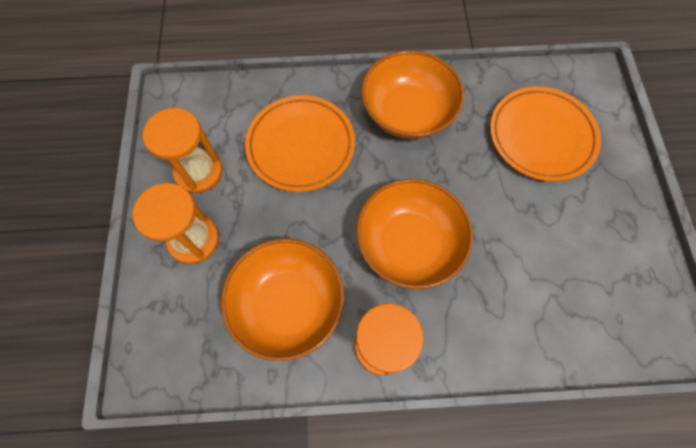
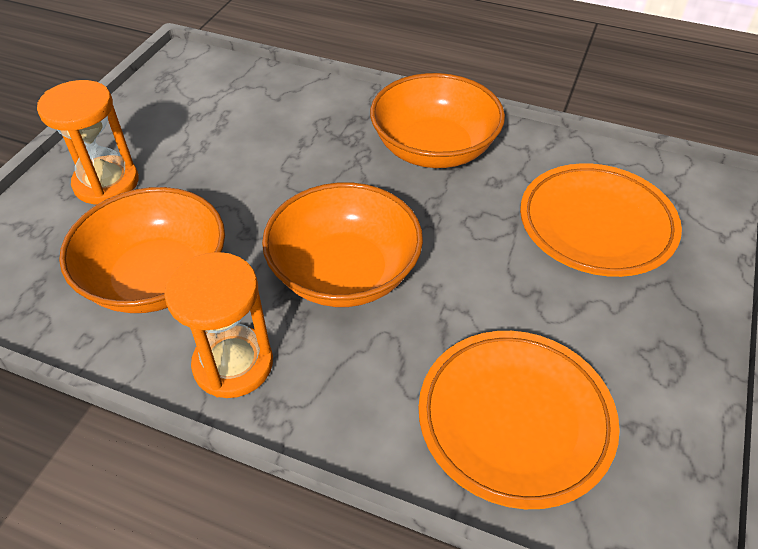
camera: 25 degrees right, 20 degrees down
orange hourglass [143,108,223,194] -> none
orange plate [245,95,355,192] -> orange plate moved to [418,331,620,509]

